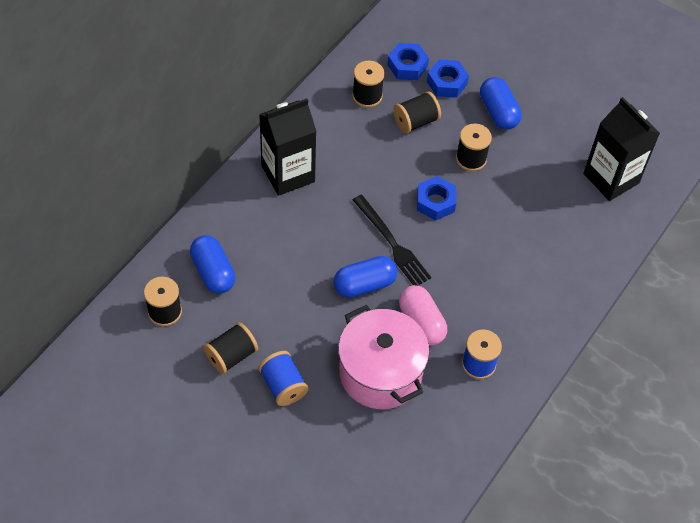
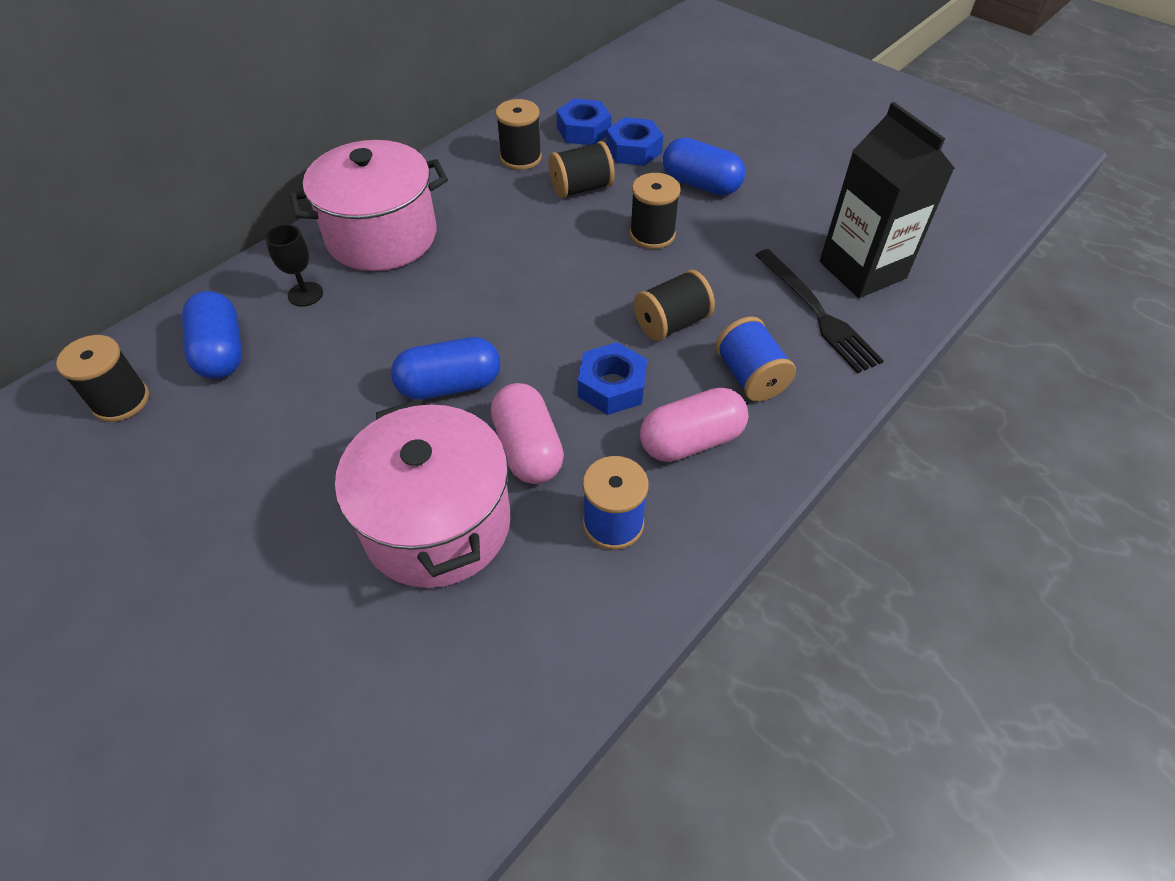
camera: 10 degrees right, 5 degrees down
black spool [204,322,258,374] -> black spool moved to [634,270,715,341]
blue spool [258,351,308,406] -> blue spool moved to [716,316,796,402]
black carton [259,98,316,196] -> pink pot [289,140,448,271]
black fork [353,195,431,286] -> black fork moved to [756,249,884,373]
blue nut [417,176,456,220] -> blue nut moved to [578,342,647,415]
blue capsule [480,77,522,130] -> blue capsule turned 45 degrees counterclockwise [663,138,745,196]
none -> black goblet [265,224,323,307]
none -> pink capsule [640,388,748,462]

